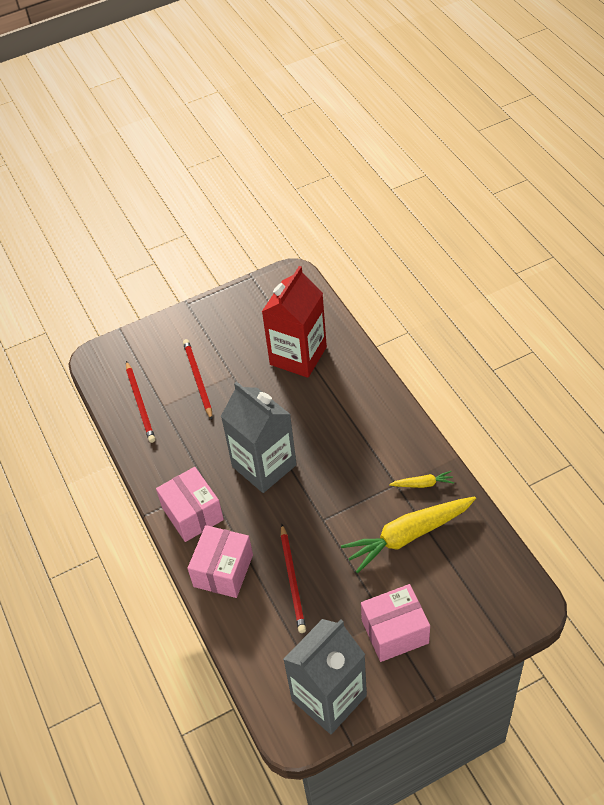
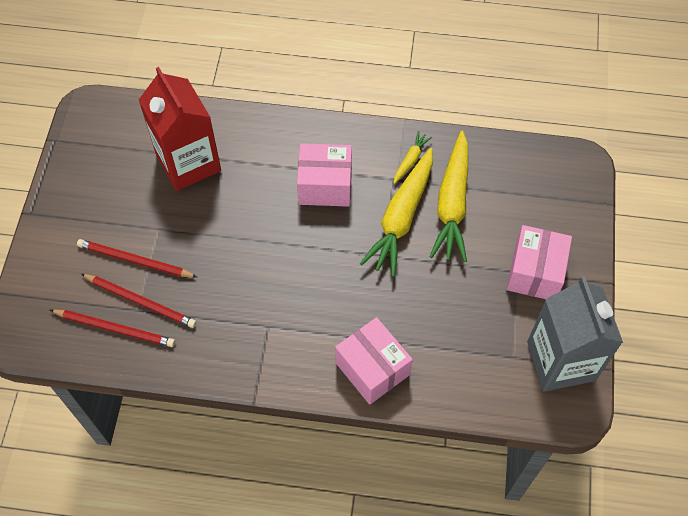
camera: 60 degrees left, 10 degrees up
pink box [156,467,224,542] -> pink box moved to [297,143,352,207]
grey carton [221,381,297,493] -> none
red pencil [281,524,306,633] -> red pencil moved to [81,274,196,328]
none -> yellow carrot [360,148,433,277]

